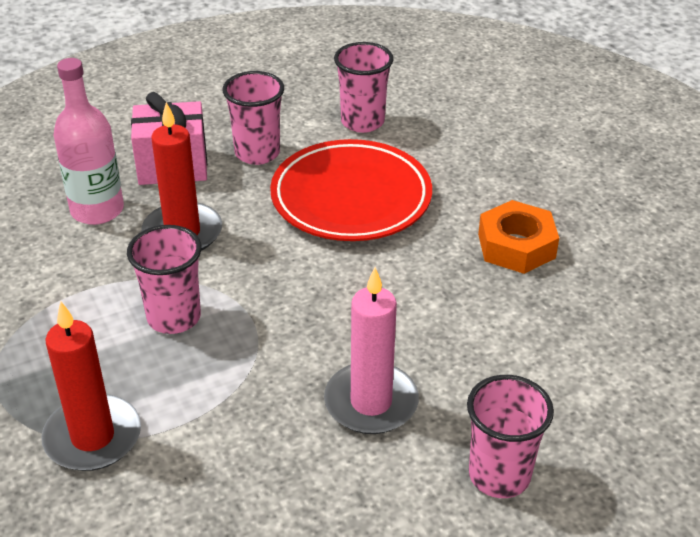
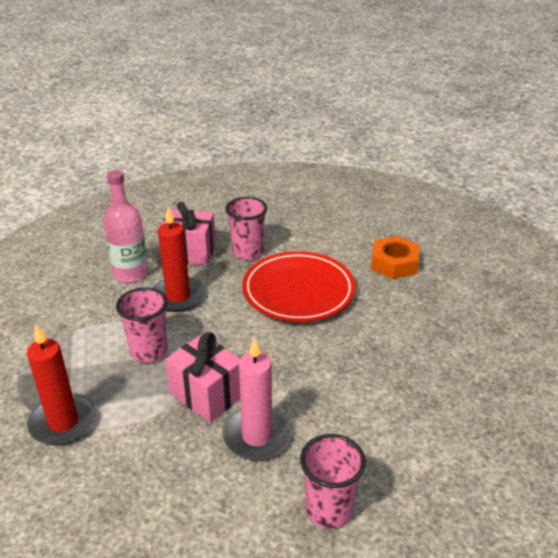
camera: 15 degrees right, 5 degrees down
pink cup [334,42,394,133] -> none
orange nut [478,200,559,274] -> orange nut moved to [371,236,420,279]
none -> pink gift [166,332,240,422]

